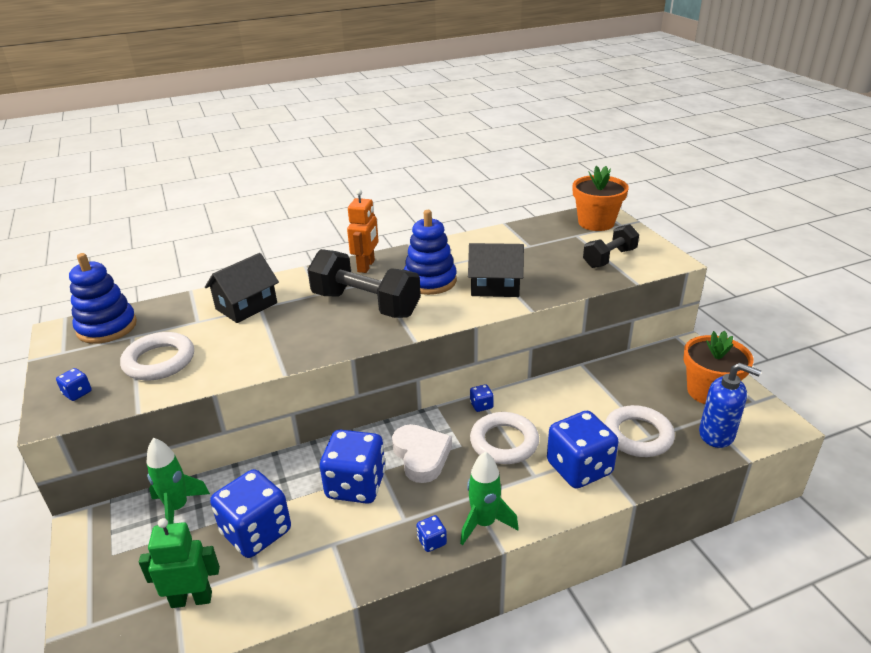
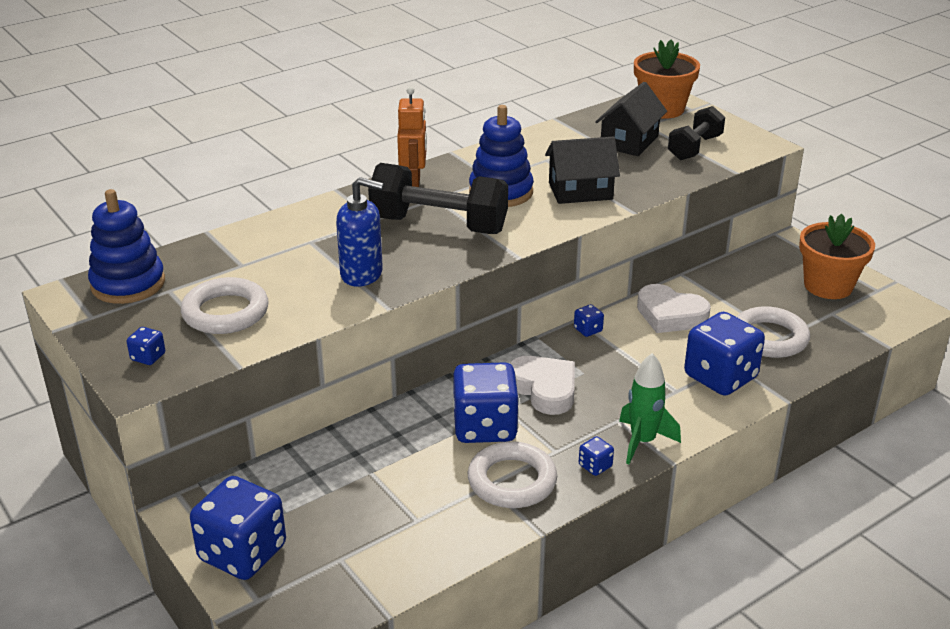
camera: 15 degrees left, 0 degrees up
green robot [139,518,220,608] -> none
green rocket [147,438,210,524] -> none
black house [205,253,279,323] -> black house moved to [595,82,667,156]
blue dice [210,469,291,558] -> blue dice moved to [190,476,286,580]
white ring [470,412,539,464] -> white ring moved to [468,441,557,508]
blue soap dispenser [699,363,761,448] -> blue soap dispenser moved to [336,177,384,287]
none -> white heart [637,284,711,333]

